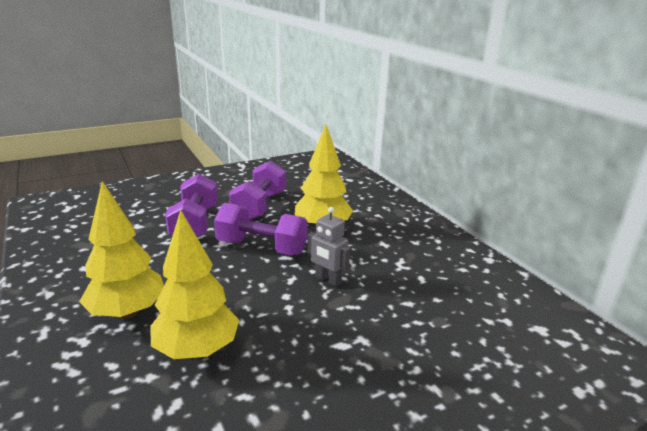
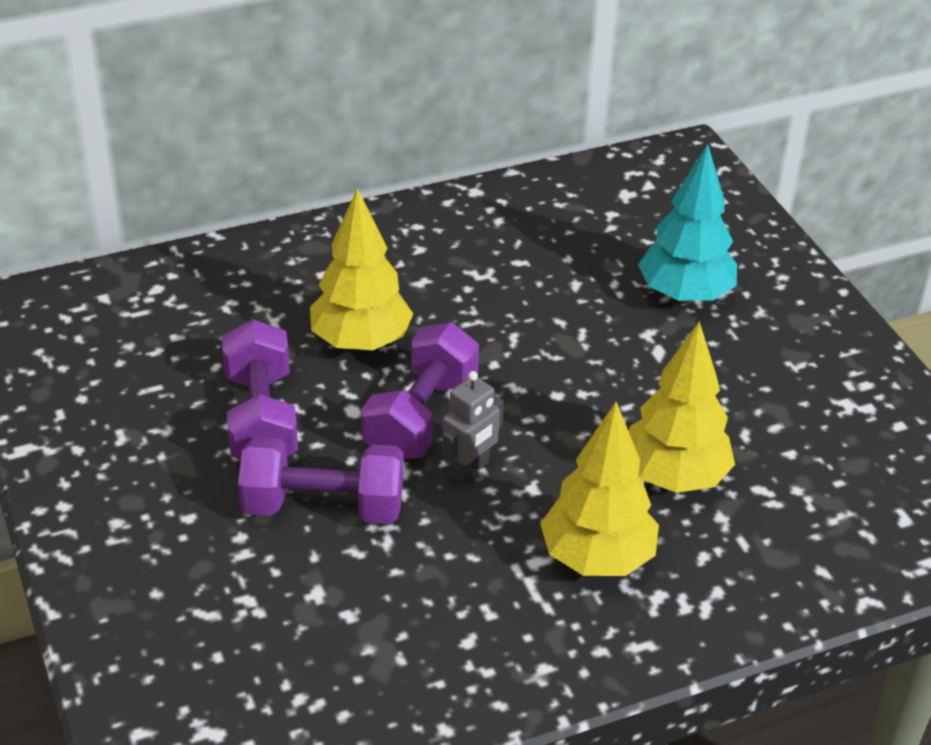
camera: 85 degrees left, 15 degrees up
purple dumbbell [229,161,286,220] -> purple dumbbell turned 60 degrees clockwise [222,319,298,460]
grey robot [308,207,350,287] -> grey robot moved to [442,371,504,483]
none -> turquoise tree [638,144,737,304]

